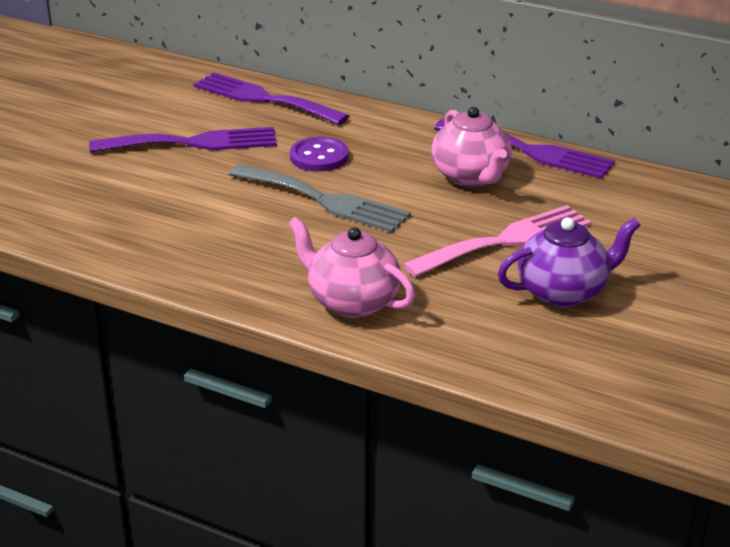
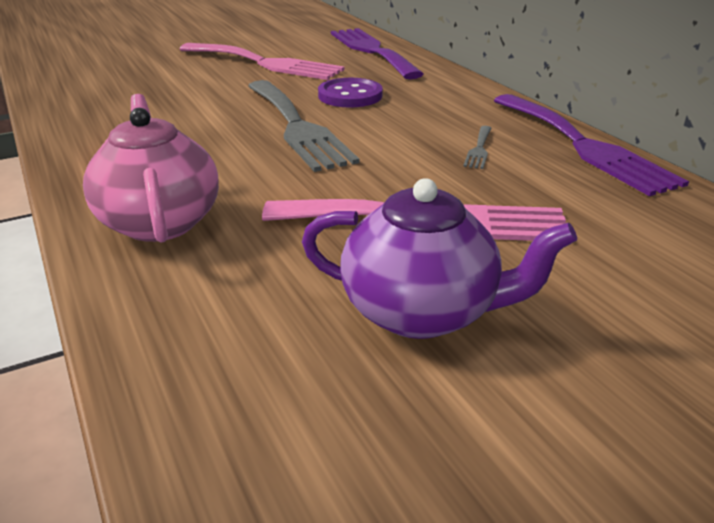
camera: 35 degrees right, 0 degrees up
purple fork [89,127,277,153] -> pink fork [179,43,345,80]
pink teapot [431,107,512,187] -> grey fork [463,126,491,169]

